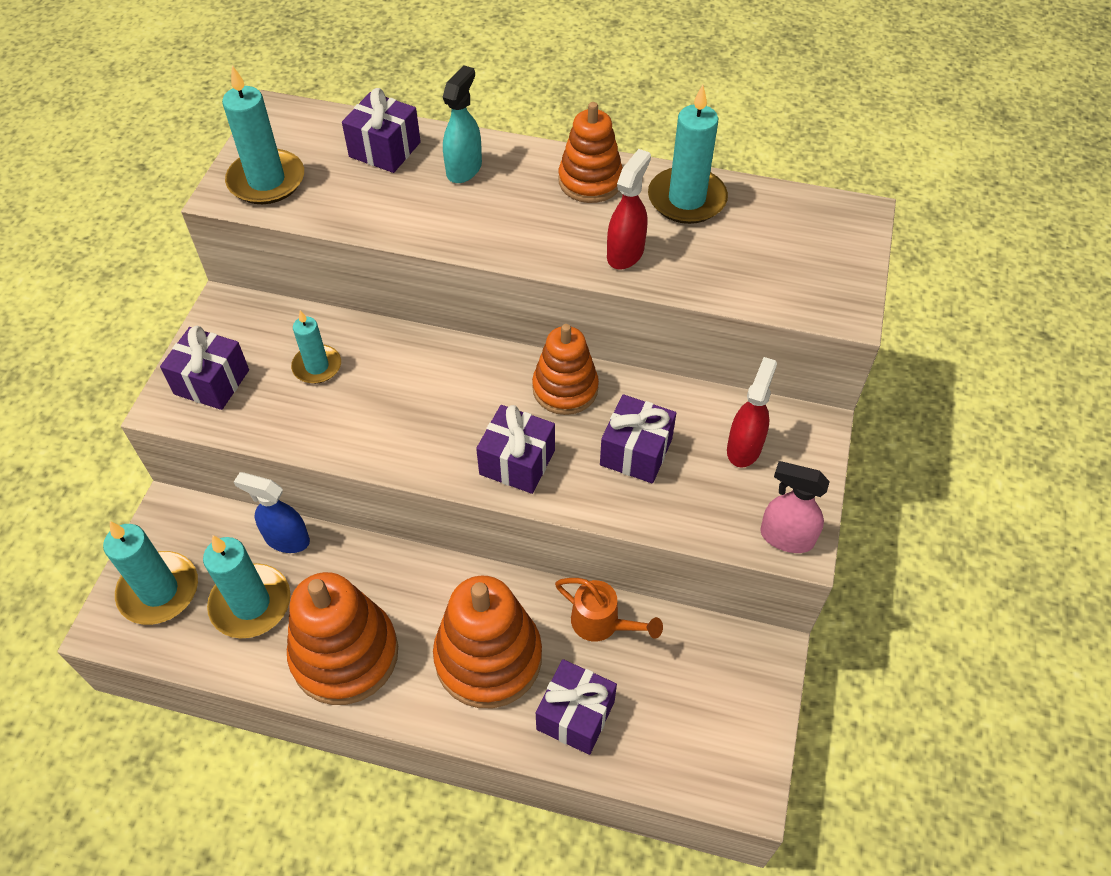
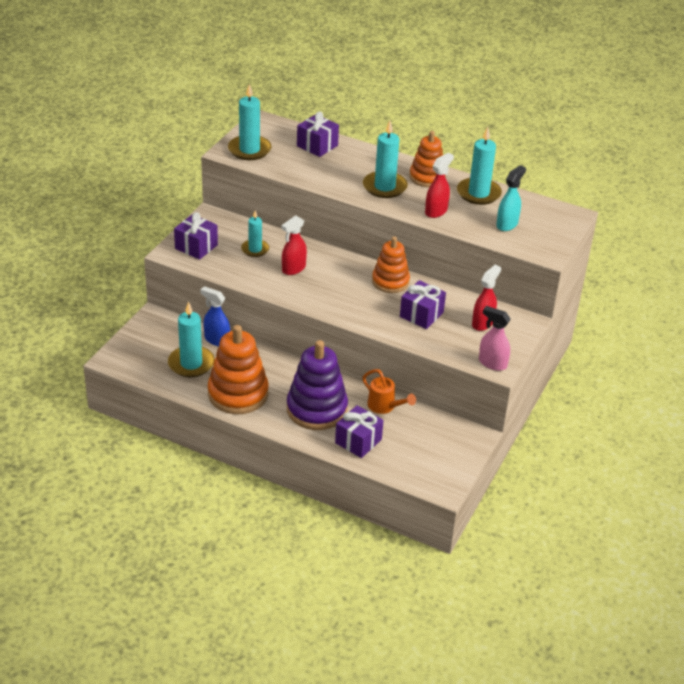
camera: 10 degrees right, 15 degrees down
turquoise candle [103,521,198,625] -> turquoise candle moved to [363,121,408,198]
orange stacking toy [433,575,542,708] -> purple stacking toy [287,340,348,430]
turquoise spray bottle [443,65,482,183] -> turquoise spray bottle moved to [496,165,526,231]
purple gift [476,405,555,494] -> none
none -> red spray bottle [281,216,307,275]

